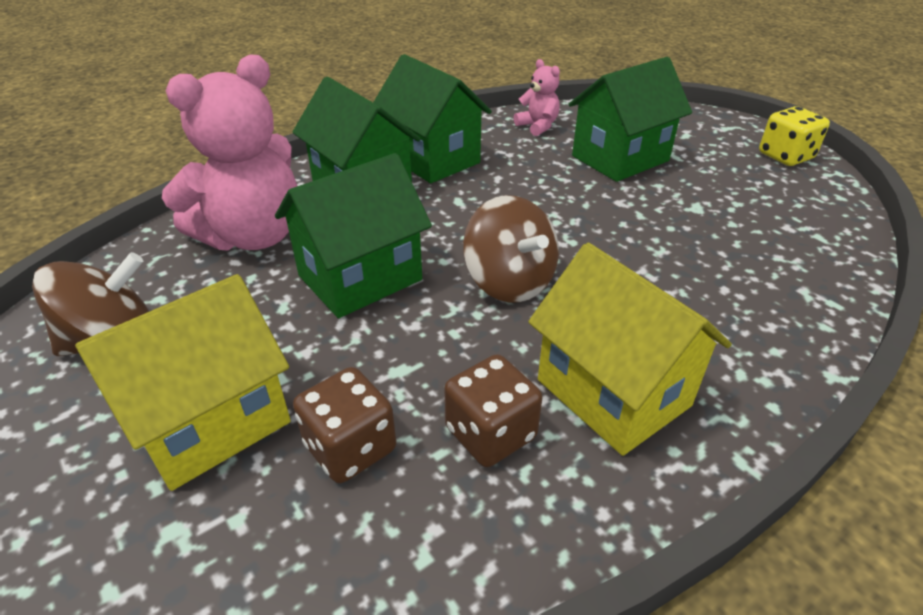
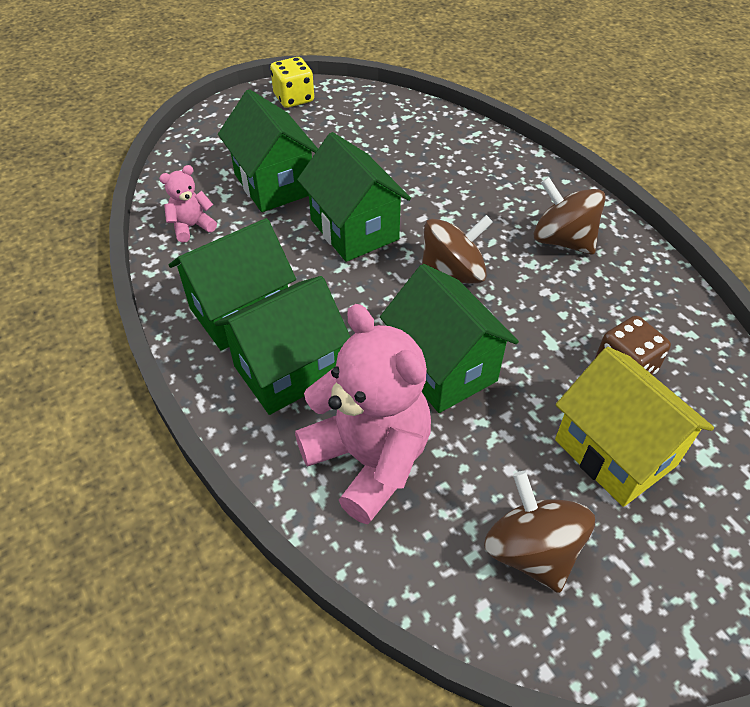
camera: 85 degrees left, 10 degrees up
brown dice [444,354,542,467] -> none
yellow house [528,243,732,456] -> brown spinning top [533,177,606,254]
none -> green house [297,132,411,262]

